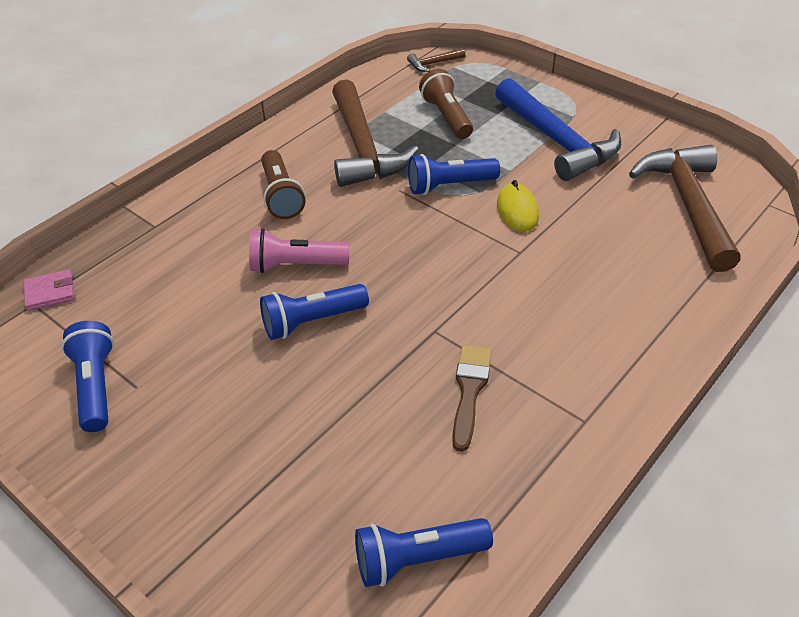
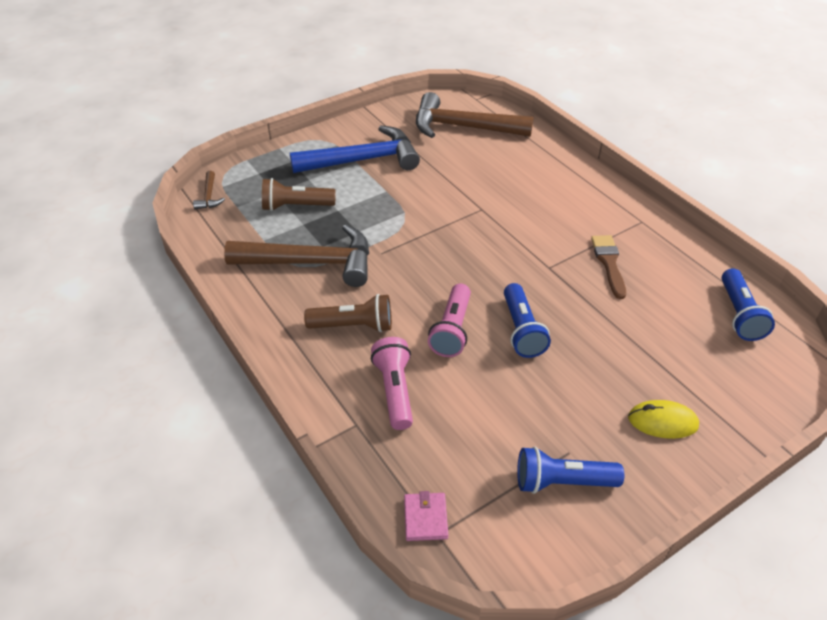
camera: 75 degrees left, 0 degrees up
blue flashlight [408,154,500,195] -> none
brown brush [452,345,492,452] -> brown brush turned 60 degrees clockwise [591,235,626,299]
yellow mouse [497,180,539,232] -> yellow mouse moved to [628,400,699,439]
none -> pink flashlight [371,337,413,430]

